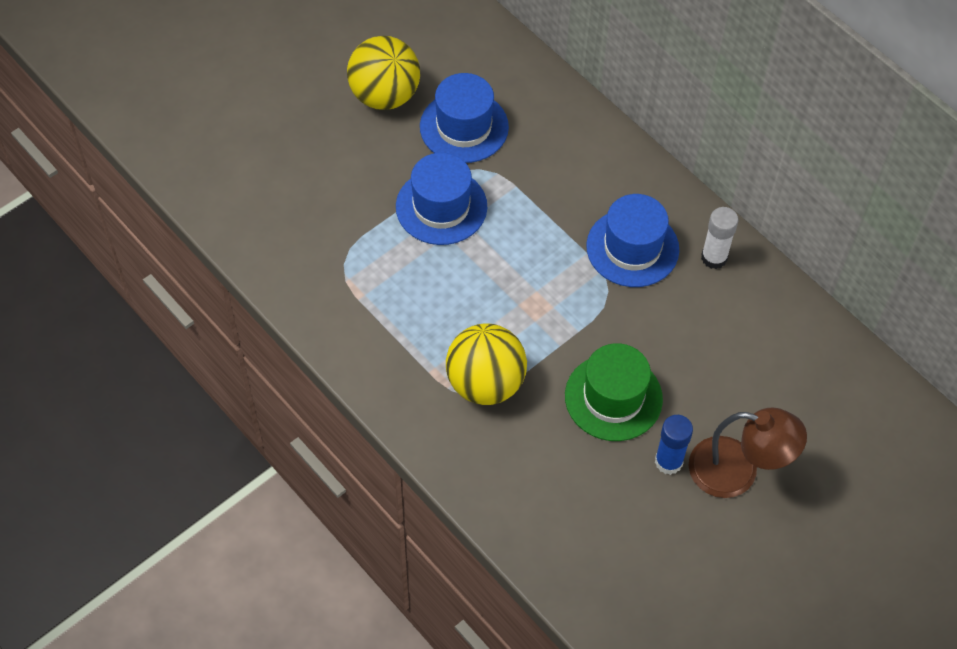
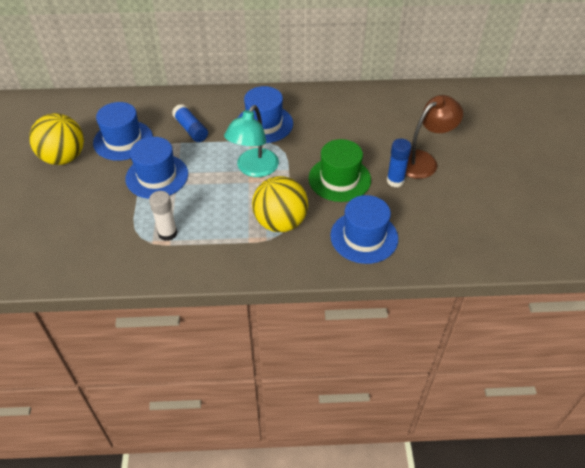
camera: 50 degrees left, 10 degrees down
white glue stick [701,207,738,269] -> white glue stick moved to [149,191,177,241]
none -> blue glue stick [172,104,208,142]
none -> turquoise lamp [224,105,279,177]
none -> blue hat [330,195,398,264]

